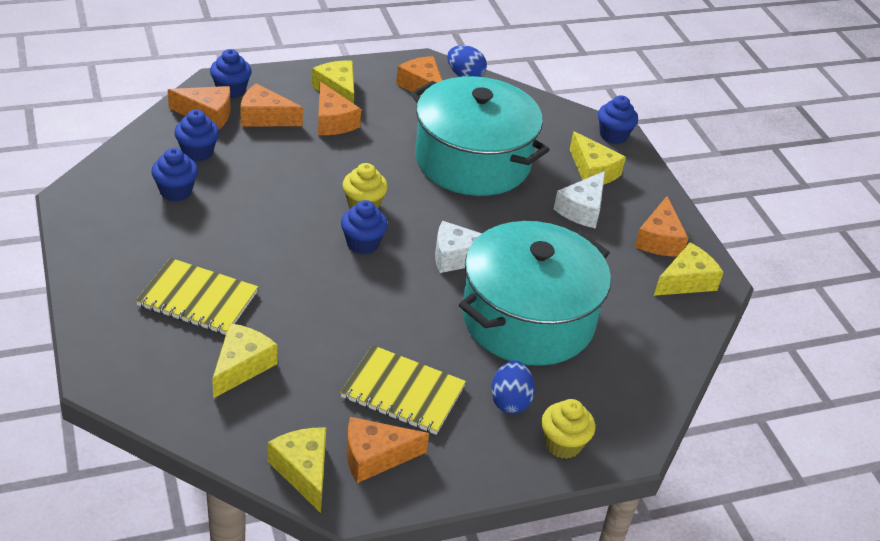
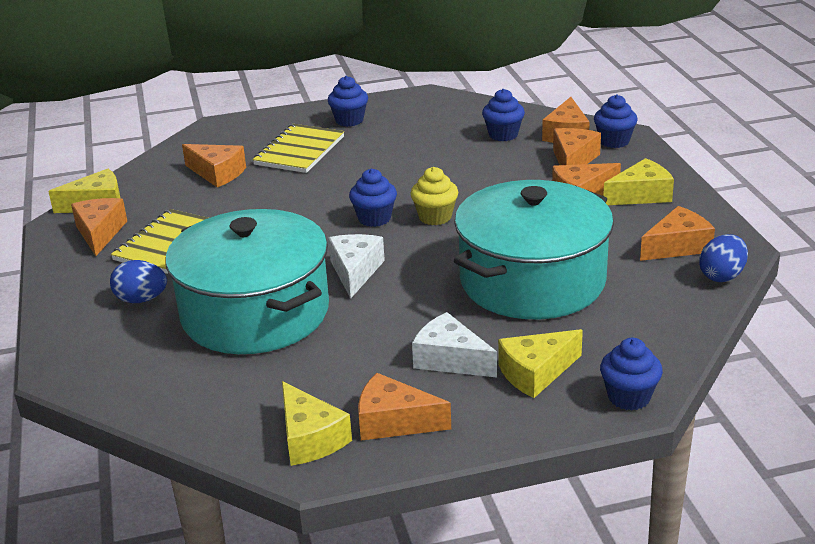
camera: 100 degrees right, 10 degrees down
blue cupcake [151,148,198,202] -> blue cupcake moved to [328,76,368,127]
yellow cheese [212,323,278,398] -> orange cheese [182,144,246,188]
yellow cupcake [541,399,595,459] -> none

